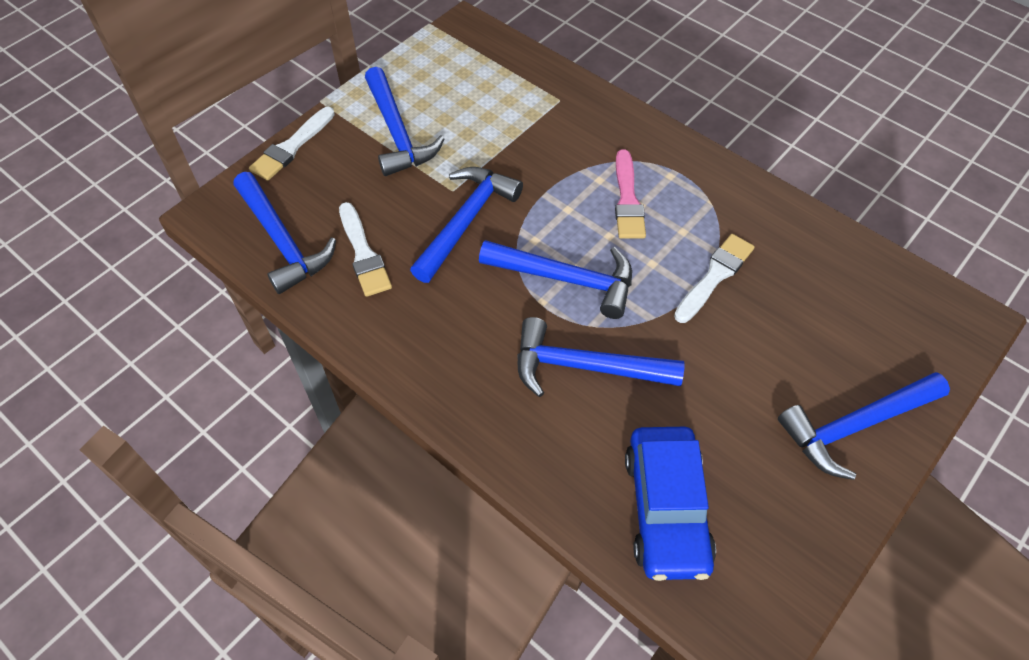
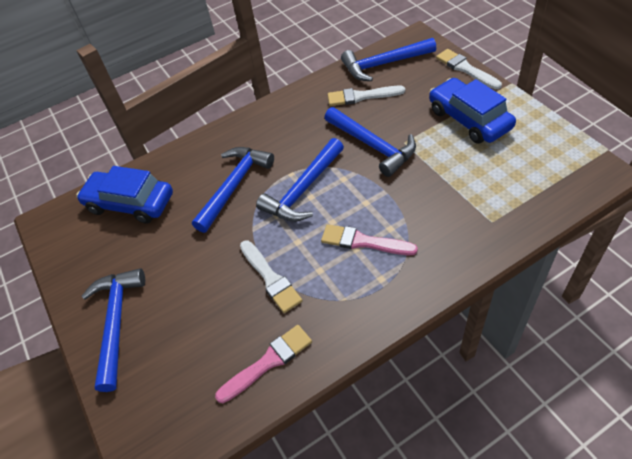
camera: 115 degrees right, 5 degrees down
blue hammer [365,67,445,176] -> blue car [429,78,516,144]
none -> pink brush [215,325,312,403]

